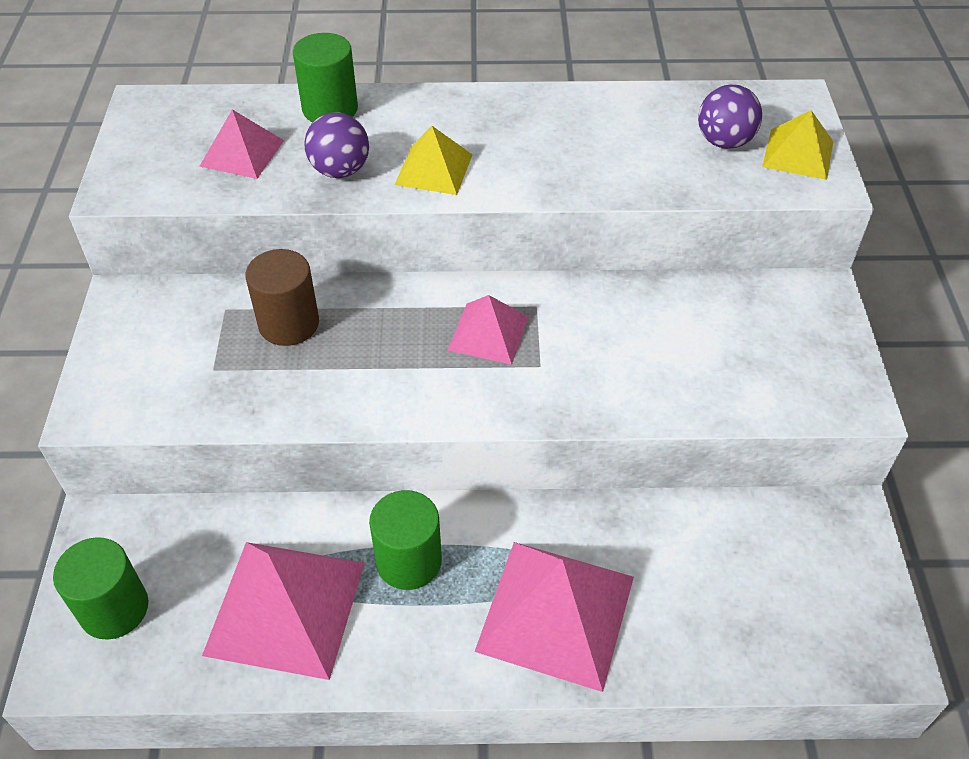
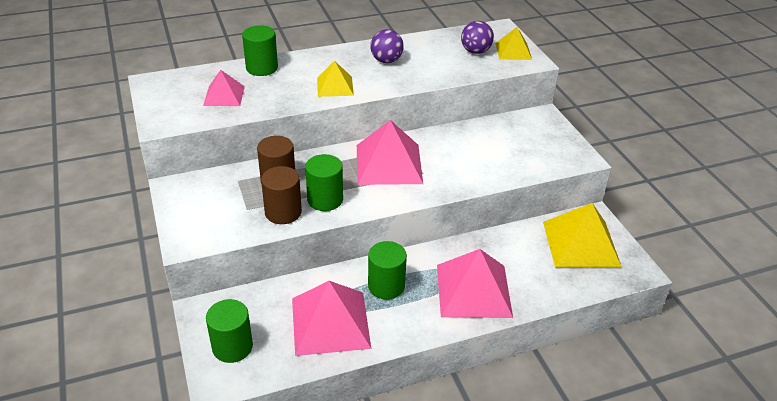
camera: 20 degrees left, 10 degrees down
purple ball [304,112,369,178] -> purple ball moved to [370,29,404,63]
pink pyramid [448,295,529,365] -> pink pyramid [357,120,423,185], size x1.76
none -> brown cylinder [261,166,302,224]
none -> green cylinder [305,154,343,211]
none -> yellow pyramid [543,203,622,268]

